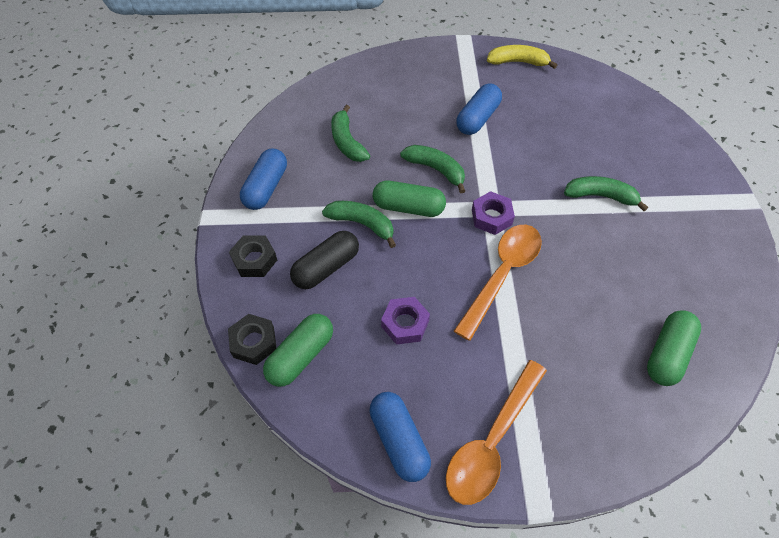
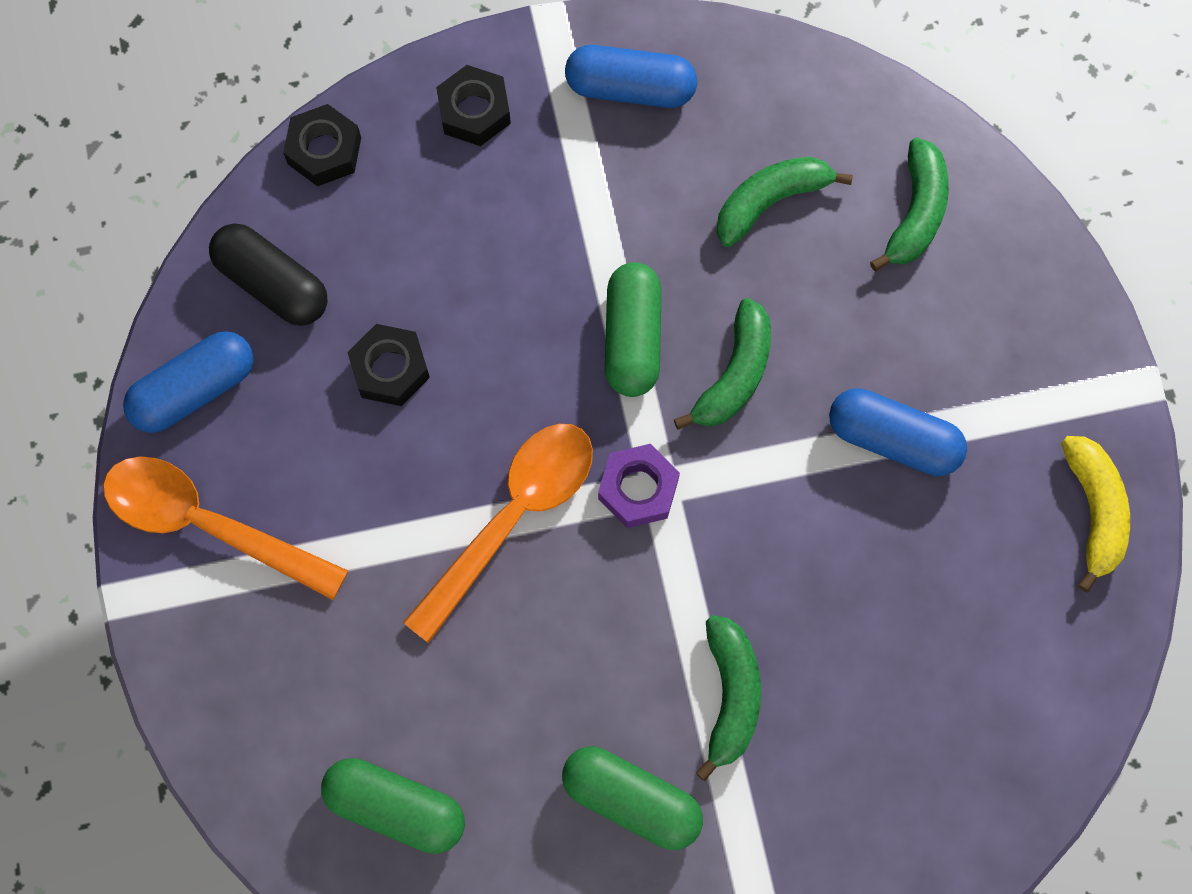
camera: 80 degrees right, 15 degrees up
green capsule [263,314,333,387] -> green capsule moved to [562,747,703,850]
black capsule [290,231,359,289] -> black capsule moved to [209,223,328,326]
green banana [322,201,396,248] -> green banana moved to [870,138,949,271]
purple nut [381,297,430,345] -> black nut [347,324,430,406]
orange spoon [454,225,542,341] -> orange spoon turned 75 degrees counterclockwise [403,424,593,643]

